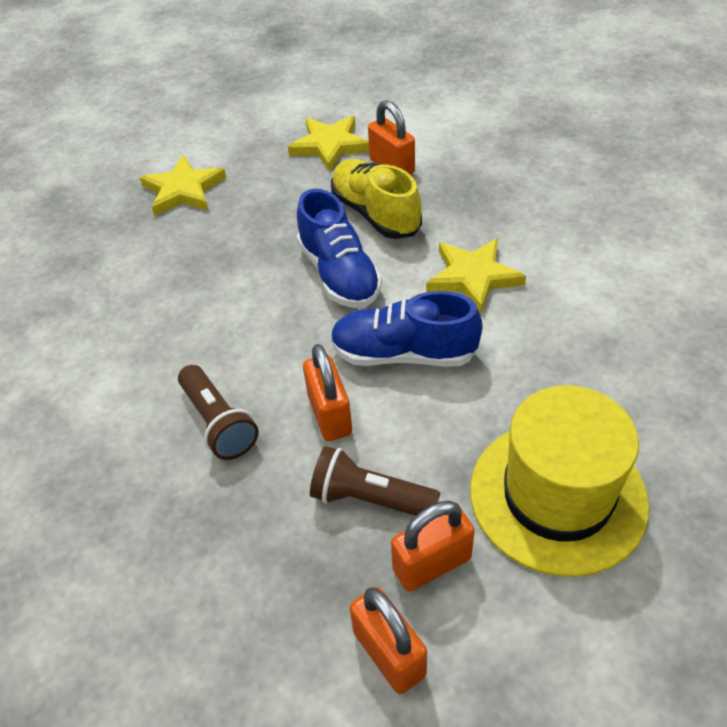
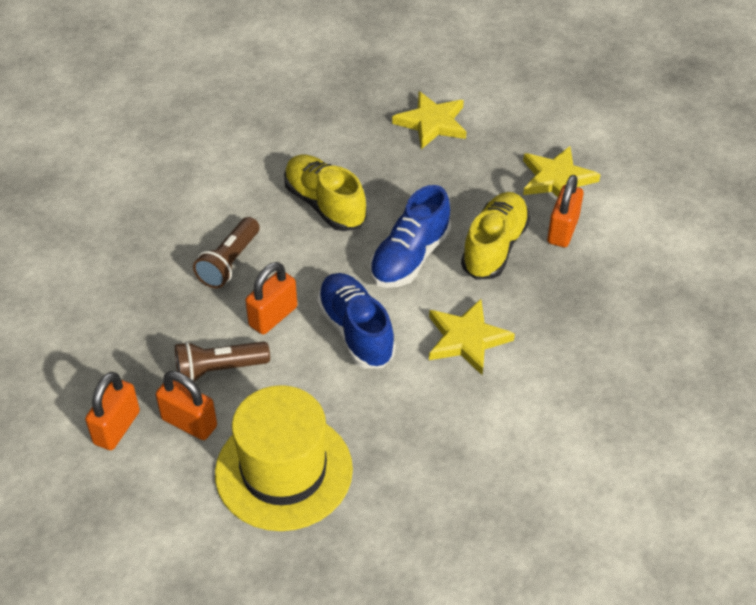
camera: 55 degrees right, 0 degrees up
brown flashlight [310,446,441,516] -> brown flashlight turned 90 degrees counterclockwise [175,341,270,382]
none -> yellow shoe [284,155,367,231]

